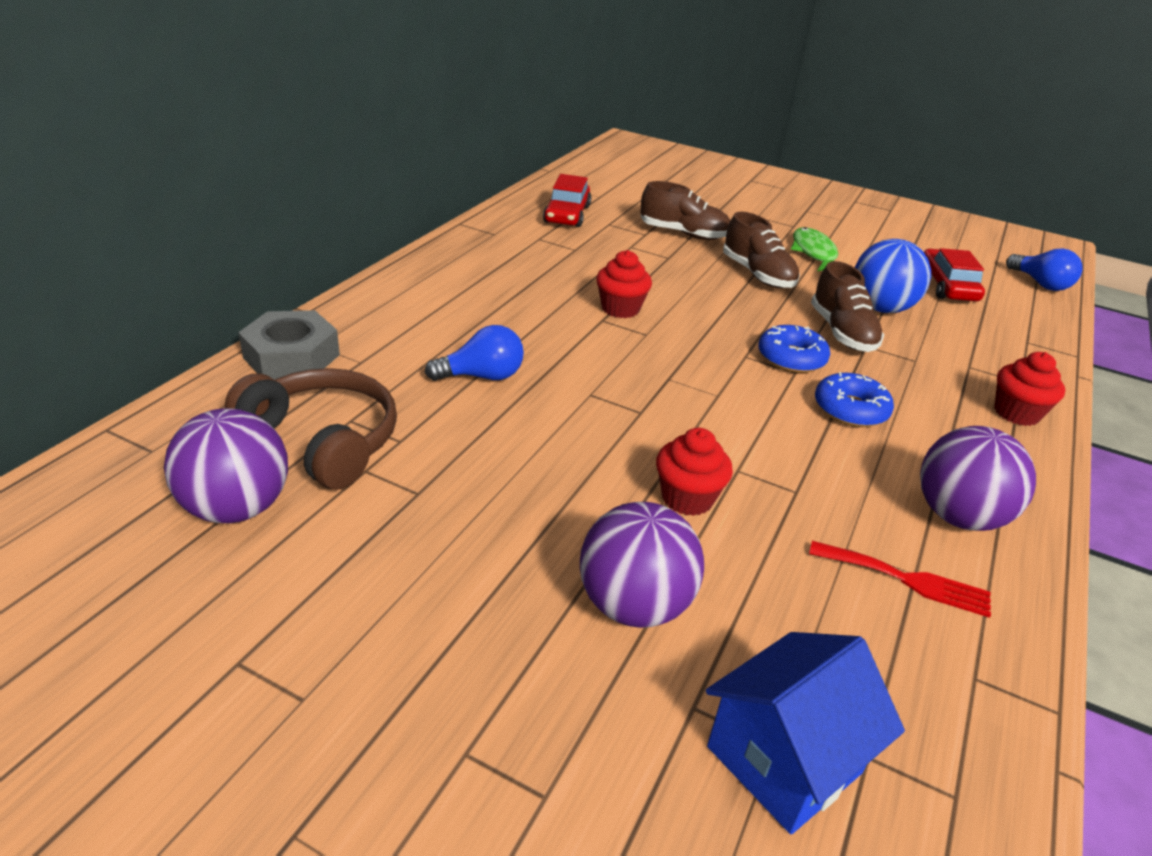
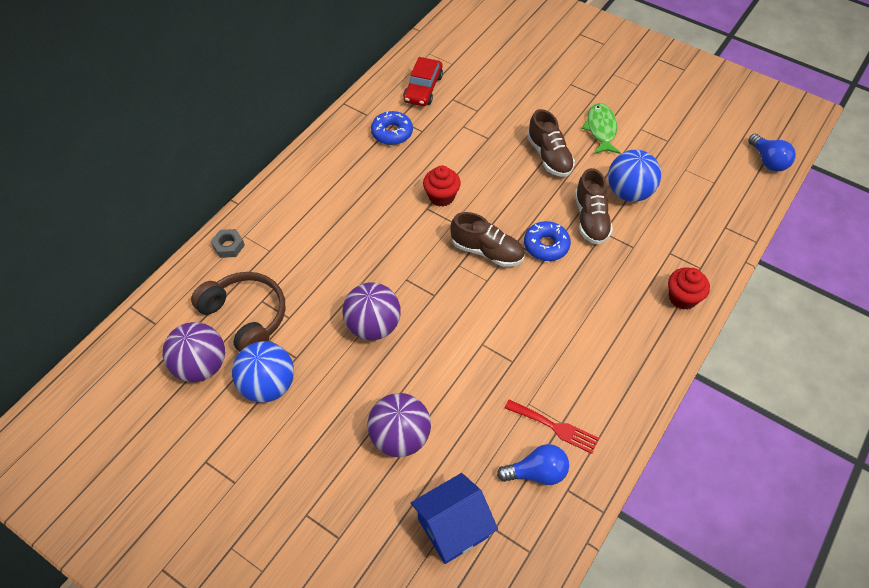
camera: 10 degrees right, 20 degrees up
grey nut [238,310,340,379] -> grey nut [211,229,245,258], size x0.56
blue light bulb [425,325,524,381] -> blue light bulb moved to [497,444,569,485]
brown shoe [641,181,731,240] -> brown shoe moved to [450,212,524,267]
red cupcake [656,428,733,516] -> none
blue donut [815,372,894,427] -> blue donut moved to [371,111,413,145]
purple ball [920,426,1036,531] -> purple ball moved to [343,282,401,340]
red car [924,248,985,302] -> none
none -> blue ball [232,341,294,403]

